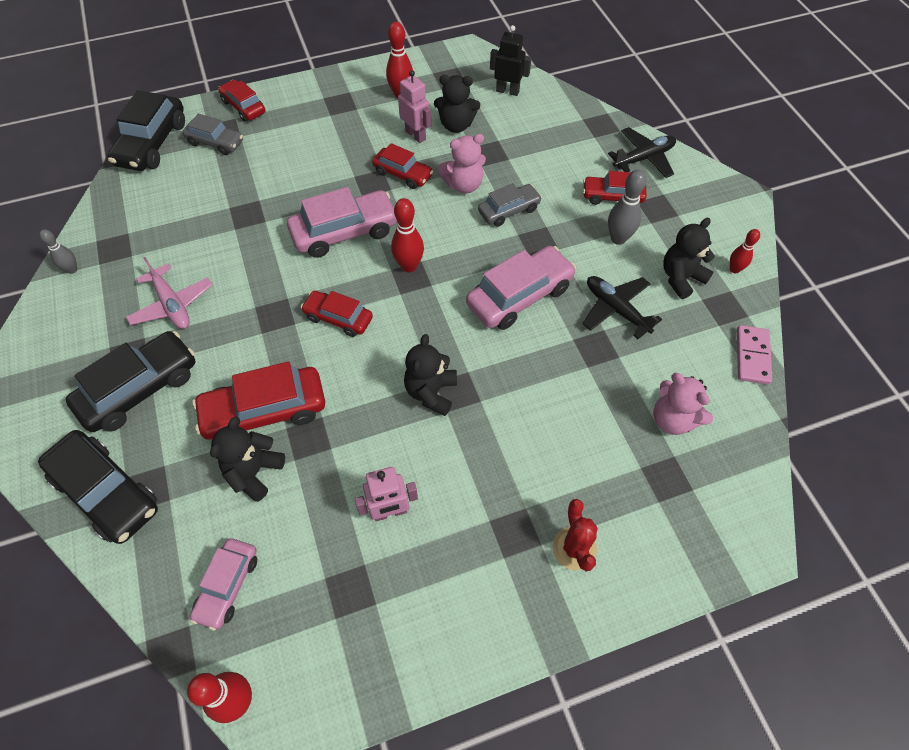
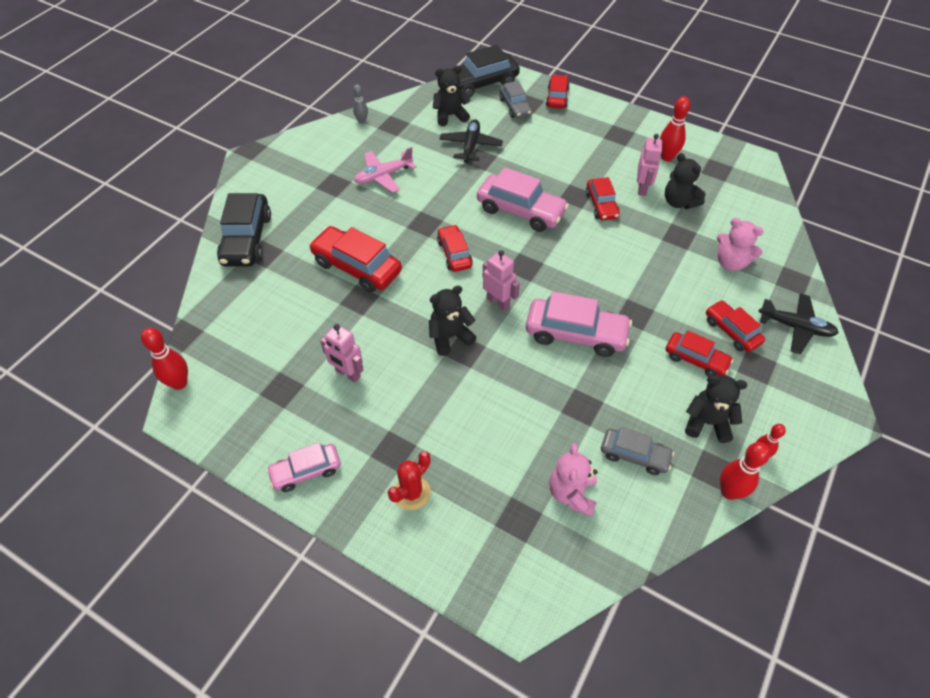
camera: 50 degrees right, 5 degrees down
black car [65,331,195,432] -> none
pink plane [126,257,212,329] -> pink plane turned 45 degrees clockwise [354,147,416,193]
pink car [190,538,257,631] -> pink car moved to [266,442,341,492]
black teddy bear [210,416,285,502] -> black teddy bear moved to [433,66,470,126]
red bowling pin [391,198,424,272] -> red bowling pin moved to [720,442,770,500]
pink teddy bear [438,134,486,194] -> pink teddy bear moved to [717,218,764,271]
grey car [478,183,542,227] -> grey car moved to [601,427,674,475]
black robot [490,25,532,96] -> none
black plane [582,276,662,339] -> black plane moved to [439,119,503,163]
grey bowling pin [608,170,647,245] -> red car [666,331,733,377]
pink domino [737,325,772,385] -> none
none -> pink robot [483,250,520,311]

